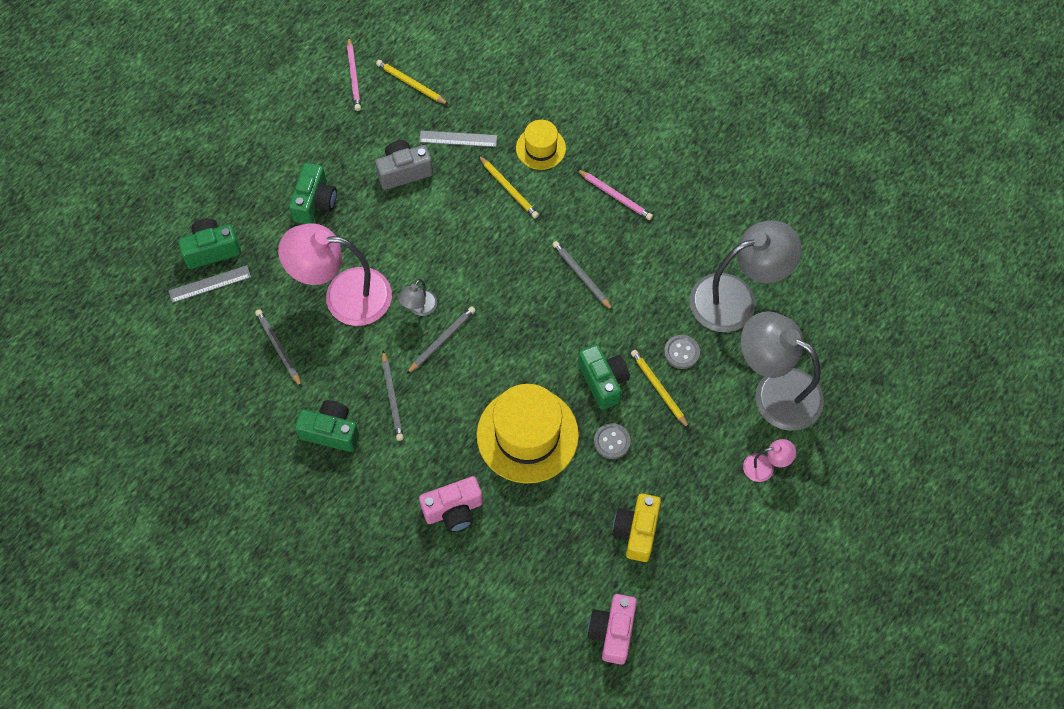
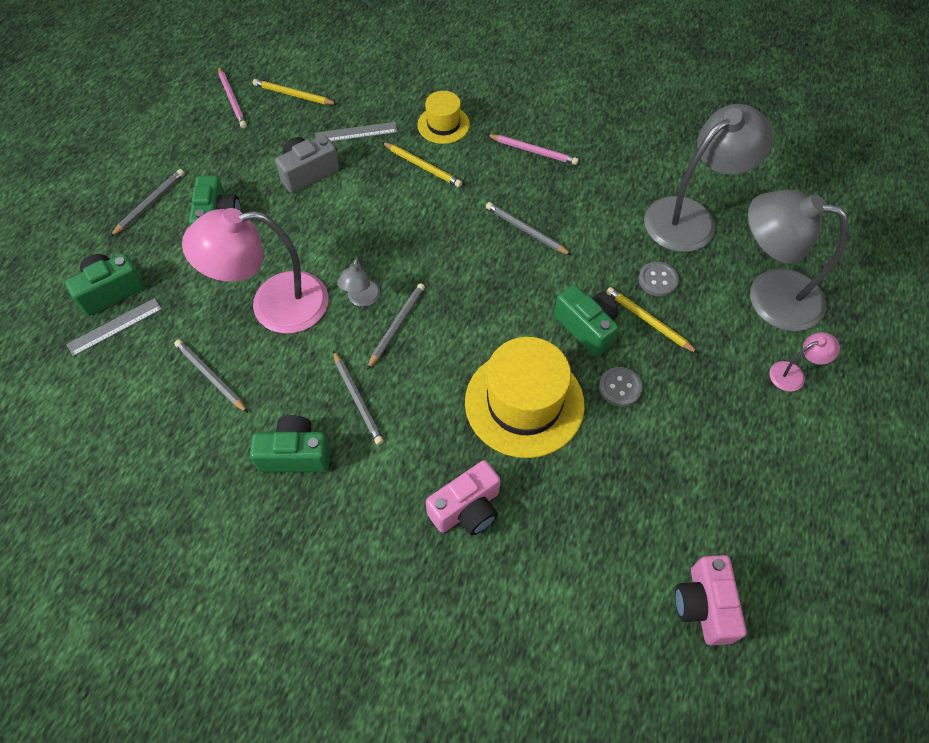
camera: 15 degrees left, 5 degrees down
yellow camera [612,493,661,562] -> none
none -> grey pencil [110,169,185,237]

